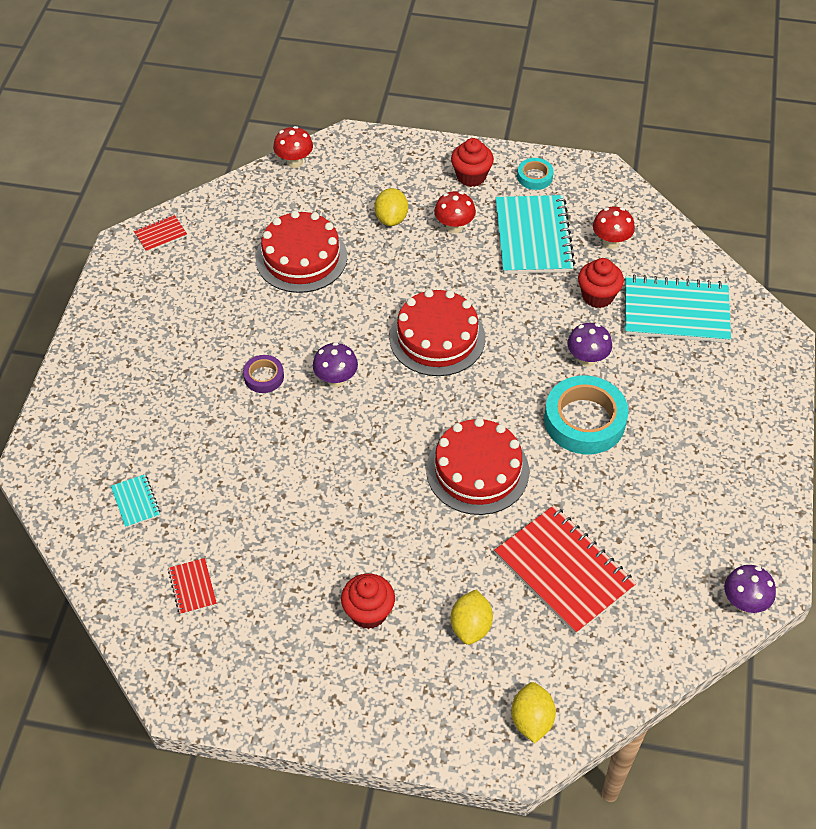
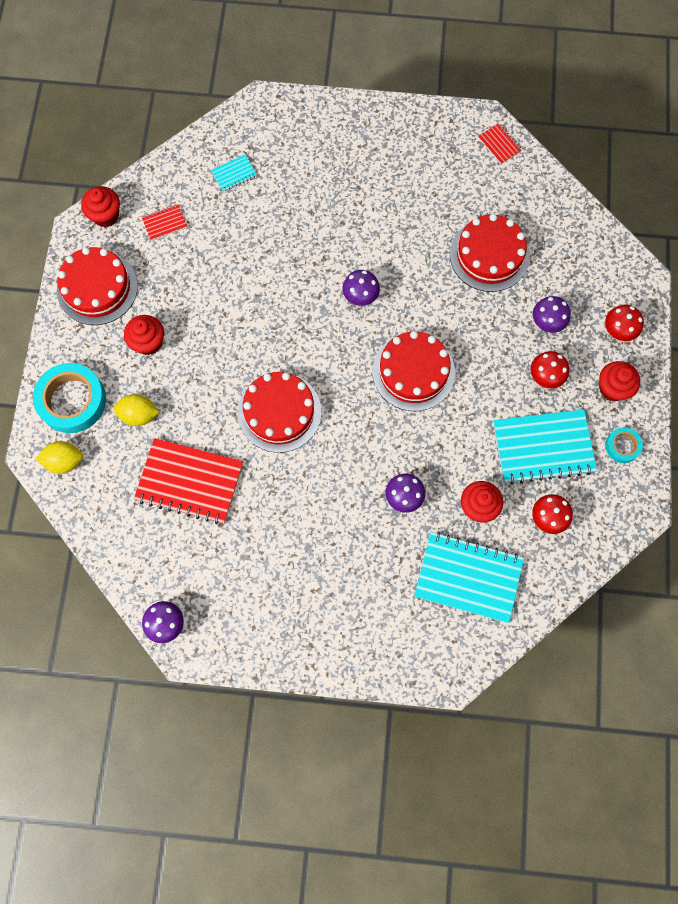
camera: 85 degrees right, 20 degrees up
purple tape [243,355,284,393] -> none
red mushroom [273,126,313,168] -> red mushroom moved to [605,305,644,341]
yellow lemon [374,188,408,226] -> purple mushroom [533,296,571,333]
red notebook [494,505,636,634] -> red notebook turned 60 degrees clockwise [134,438,243,524]
turquoise tape [544,376,628,454] -> turquoise tape moved to [33,363,106,433]
turquoise notebook [625,274,731,343] -> turquoise notebook turned 75 degrees counterclockwise [414,532,524,623]
none -> red cake [57,247,138,325]
none -> red cupcake [81,186,120,227]

